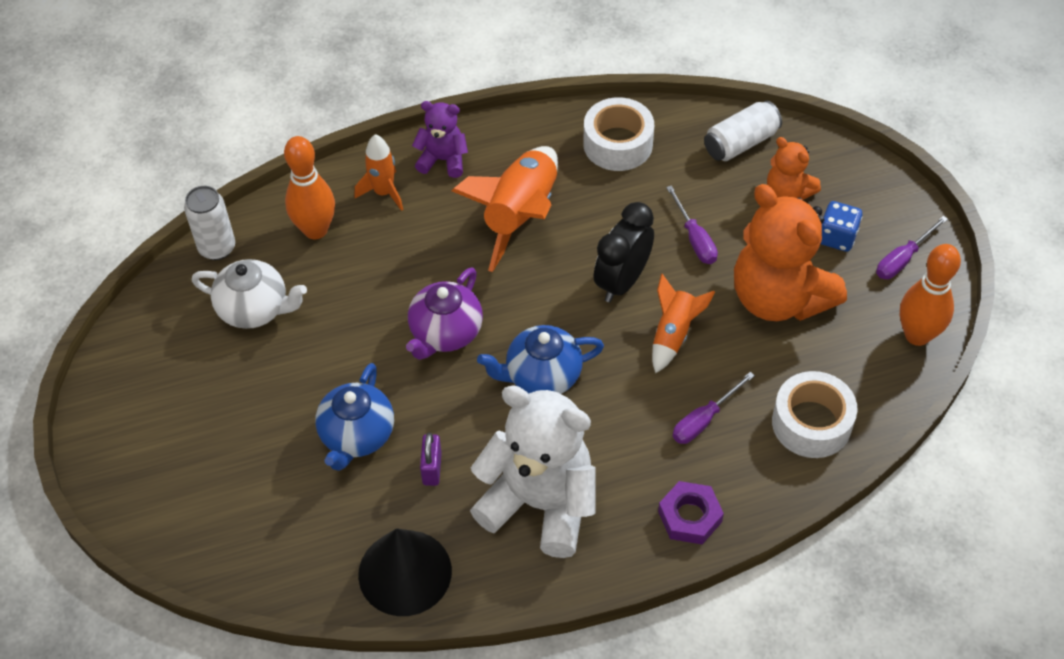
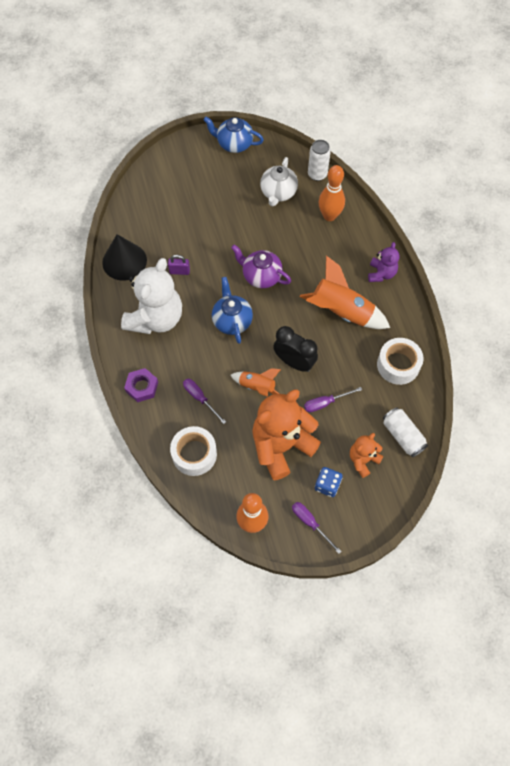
camera: 90 degrees right, 10 degrees up
blue teapot [315,363,394,471] -> blue teapot moved to [203,117,264,153]
orange rocket [354,134,403,211] -> none

